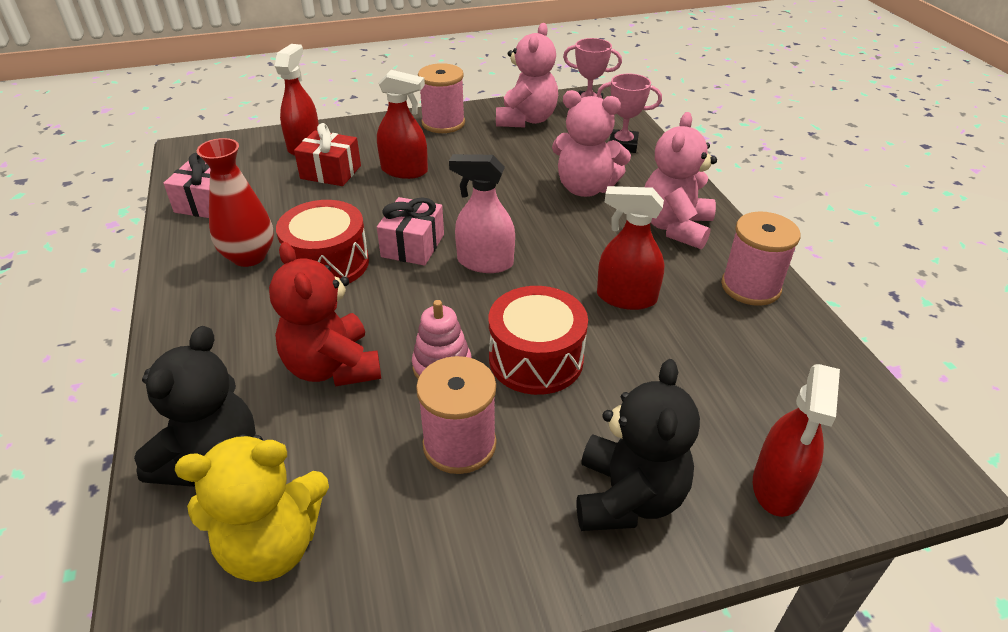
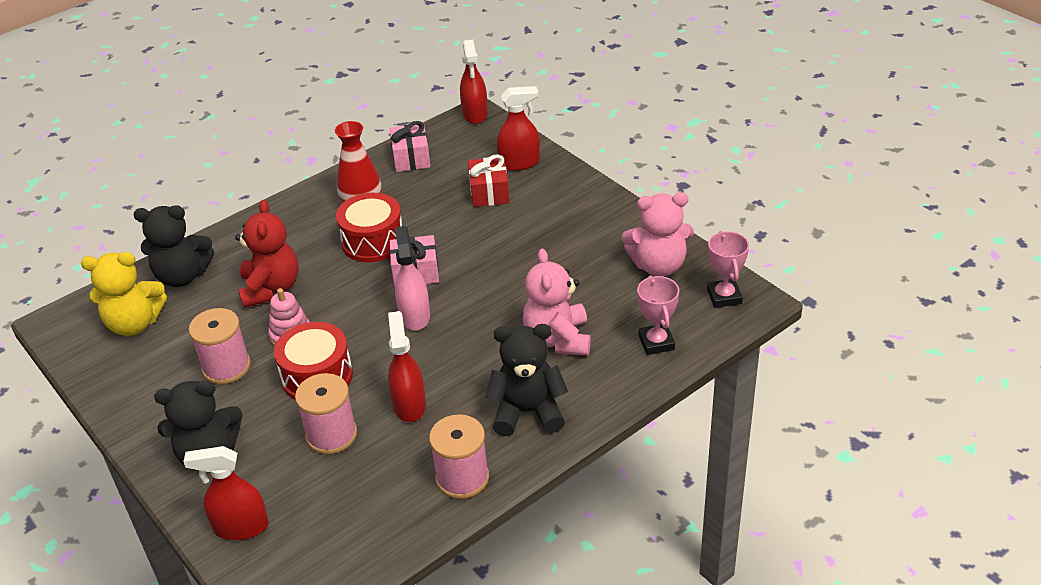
camera: 70 degrees right, 0 degrees up
yellow teddy bear [175,434,329,582] -> yellow teddy bear turned 60 degrees counterclockwise [81,252,167,336]
red teddy bear [269,242,381,387] -> red teddy bear turned 135 degrees clockwise [235,200,299,308]
red spray bottle [377,70,428,179] -> red spray bottle moved to [460,40,488,124]
pink spool [418,63,465,133] -> pink spool moved to [295,373,357,454]
pink teddy bear [645,112,717,249] -> black teddy bear [485,324,568,436]

